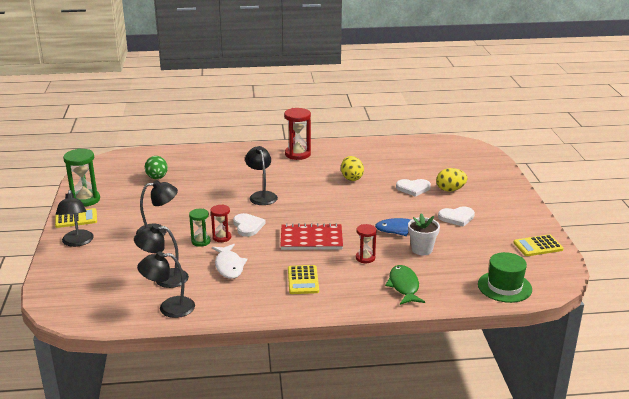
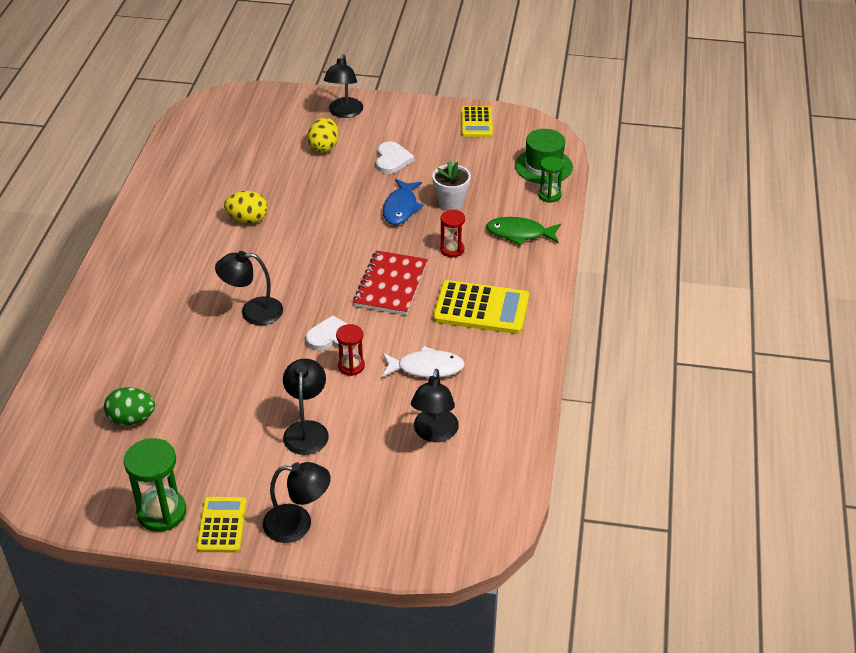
camera: 75 degrees left, 15 degrees up
black lamp [137,251,195,318] -> black lamp moved to [324,54,363,118]
green hourglass [189,209,211,247] -> green hourglass moved to [538,156,564,203]
red hourglass [284,108,311,160] -> none
yellow calculator [288,265,319,294] -> yellow calculator [433,280,529,334], size x1.59
white heart [396,179,431,197] -> none

